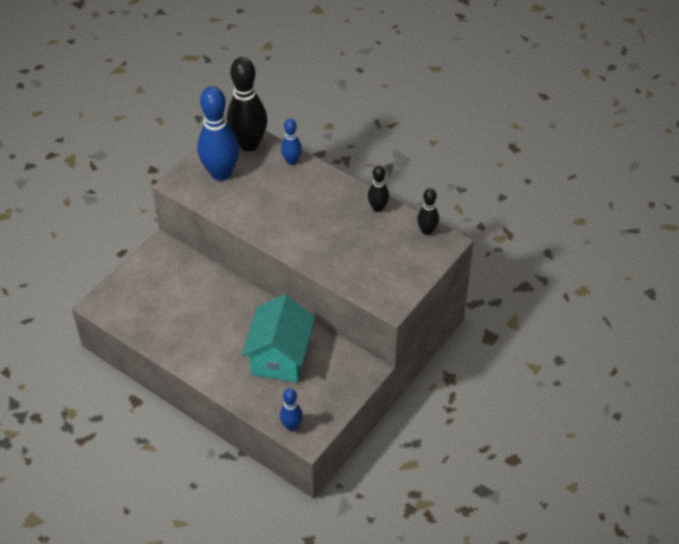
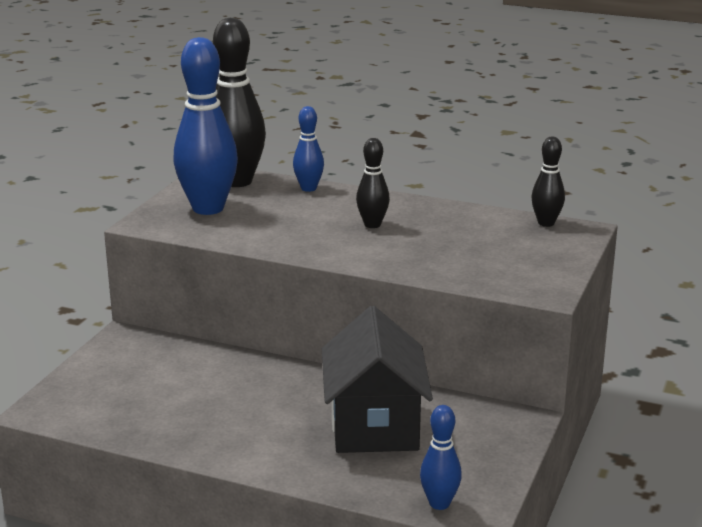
camera: 15 degrees left, 25 degrees down
turquoise house [242,295,315,383] -> black house [322,306,433,453]
black bowling pin [368,165,389,212] -> black bowling pin moved to [356,138,390,228]

